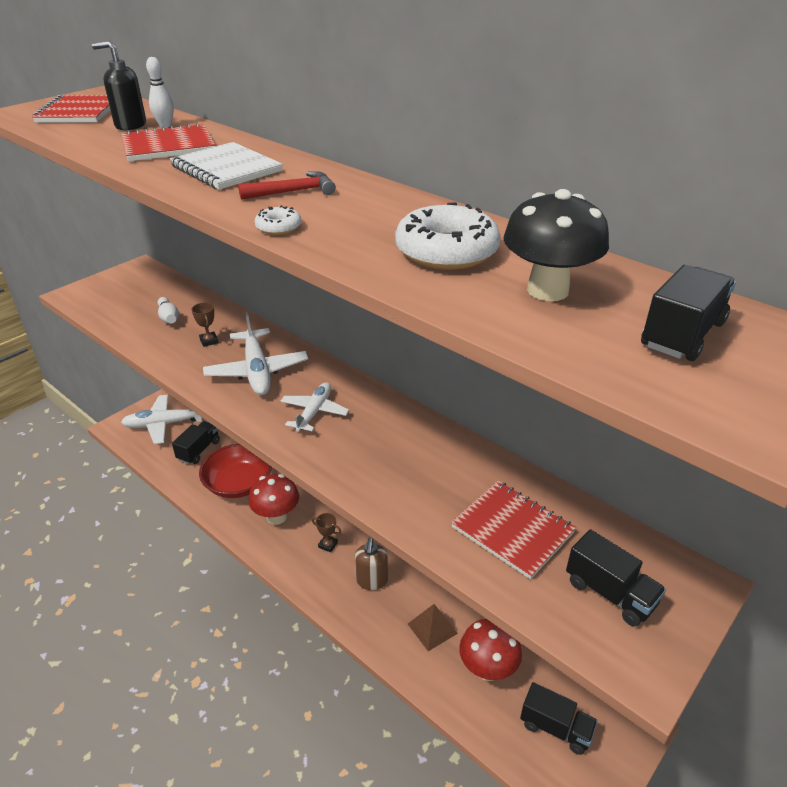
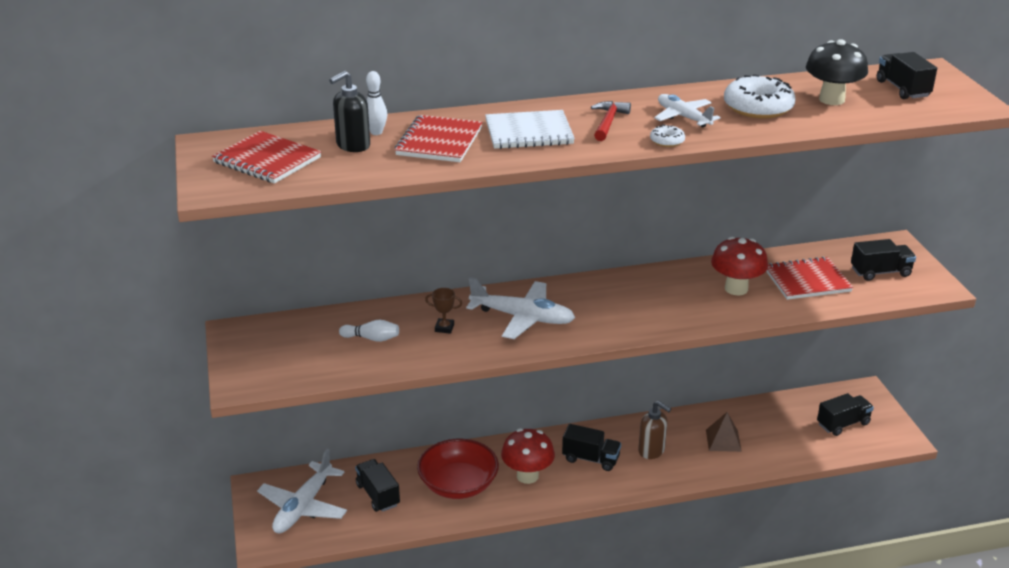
camera: 55 degrees left, 5 degrees down
white plane [280,382,349,432] -> white plane moved to [654,94,721,128]
brown trophy [312,513,341,552] -> black truck [562,424,621,471]
red mushroom [459,619,522,681] -> red mushroom moved to [711,237,768,295]

